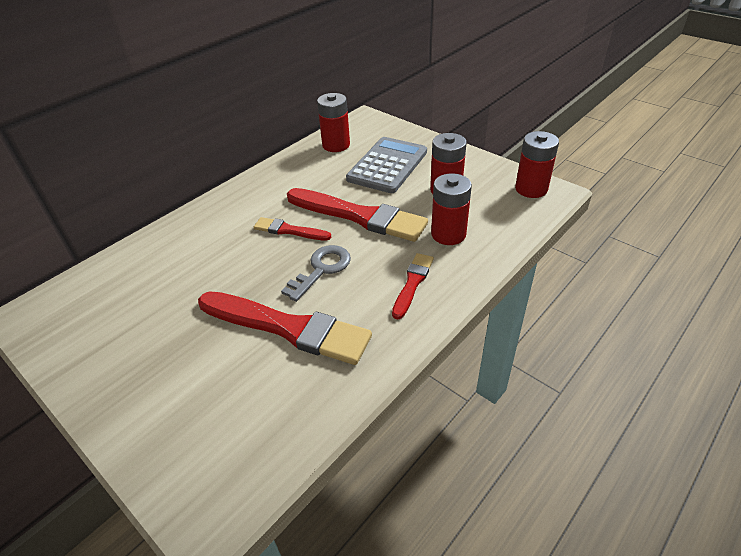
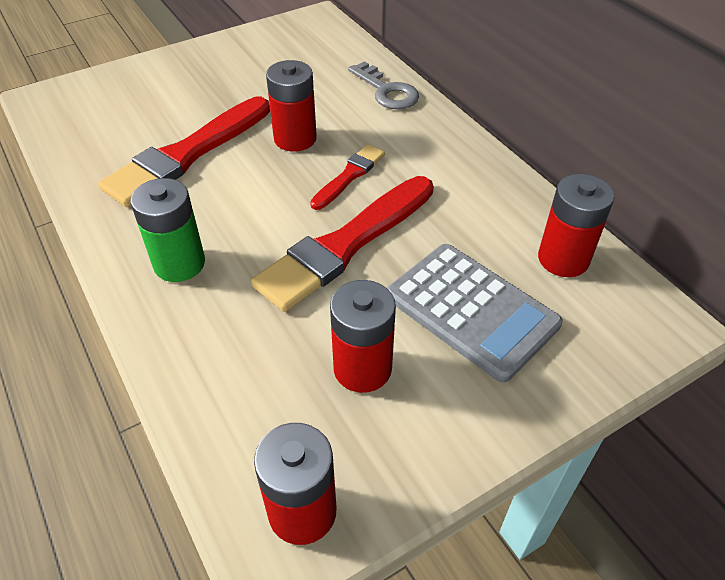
camera: 105 degrees right, 5 degrees up
grey key [281,245,351,302] -> grey key moved to [348,61,419,109]
red brush [392,253,434,319] -> green battery [131,178,205,282]
red battery [431,173,472,245] -> red battery moved to [266,60,317,152]

